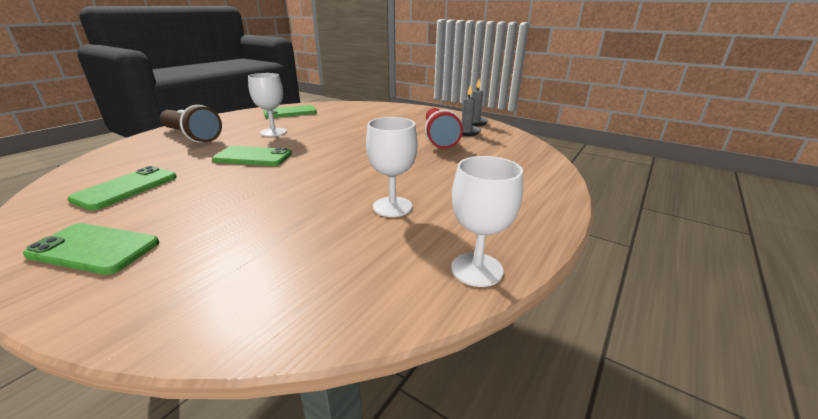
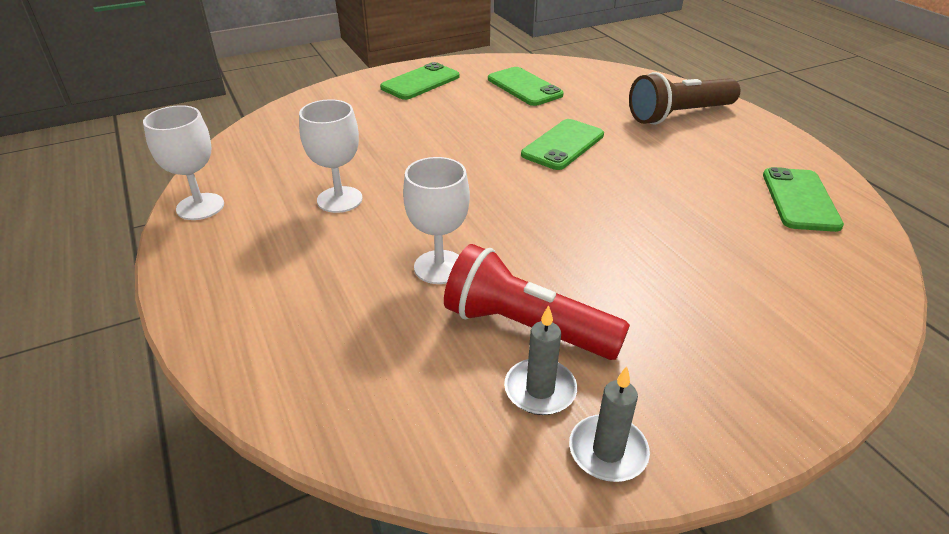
camera: 120 degrees right, 10 degrees up
white goblet [248,73,287,137] -> white goblet moved to [403,157,470,284]

